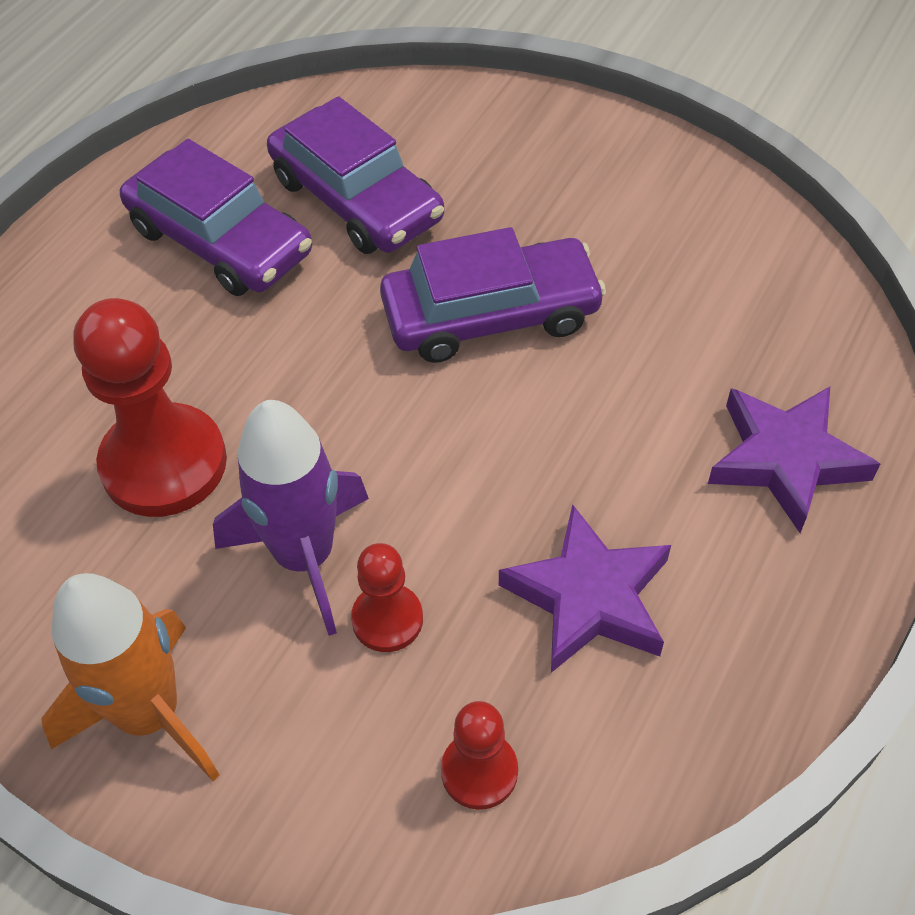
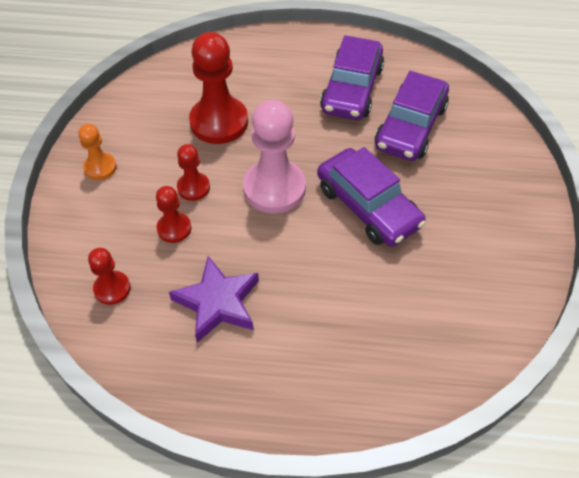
camera: 65 degrees right, 0 degrees up
orange rocket [41,573,220,781] -> orange pawn [78,124,117,180]
purple rocket [213,400,369,636] -> red pawn [177,144,210,201]
purple star [708,387,880,533] -> none
none -> pink pawn [243,100,306,214]

